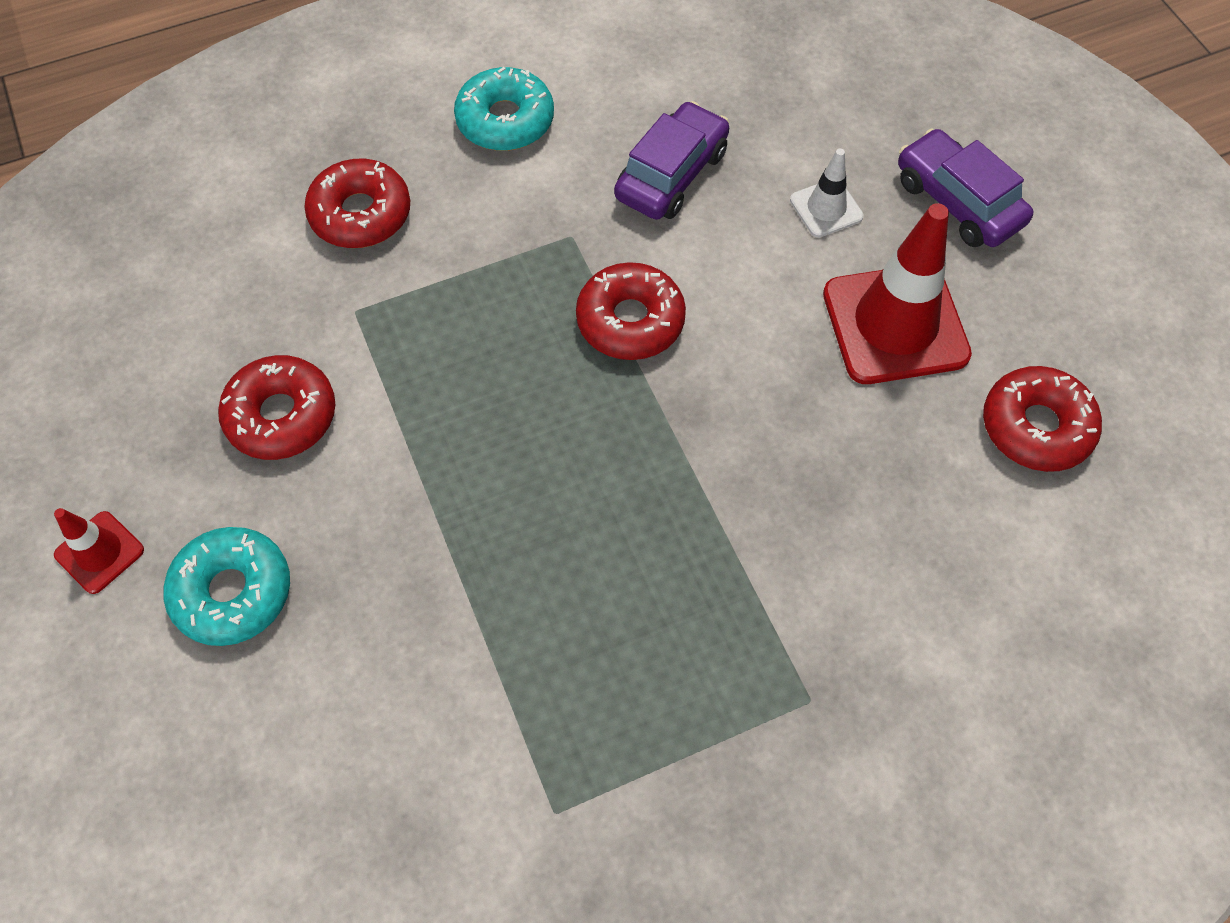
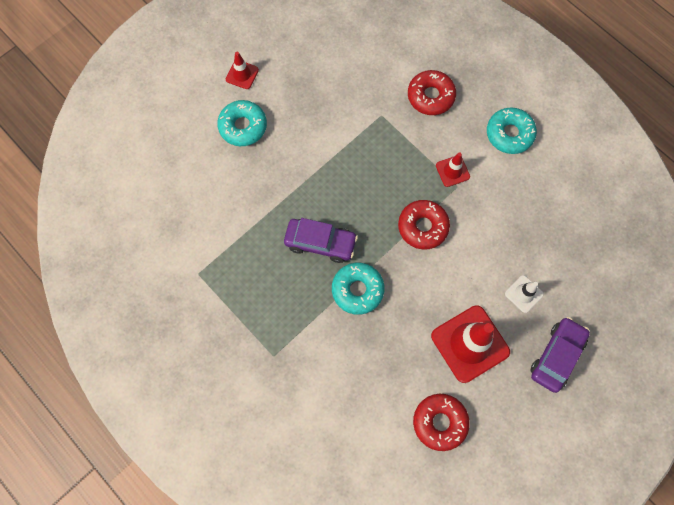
camera: 70 degrees right, 10 degrees up
red donut [218,355,336,460] -> none
purple car [614,101,729,220] -> purple car moved to [284,218,358,263]
none -> turquoise donut [332,263,384,315]
none -> red traffic cone [436,152,470,187]

